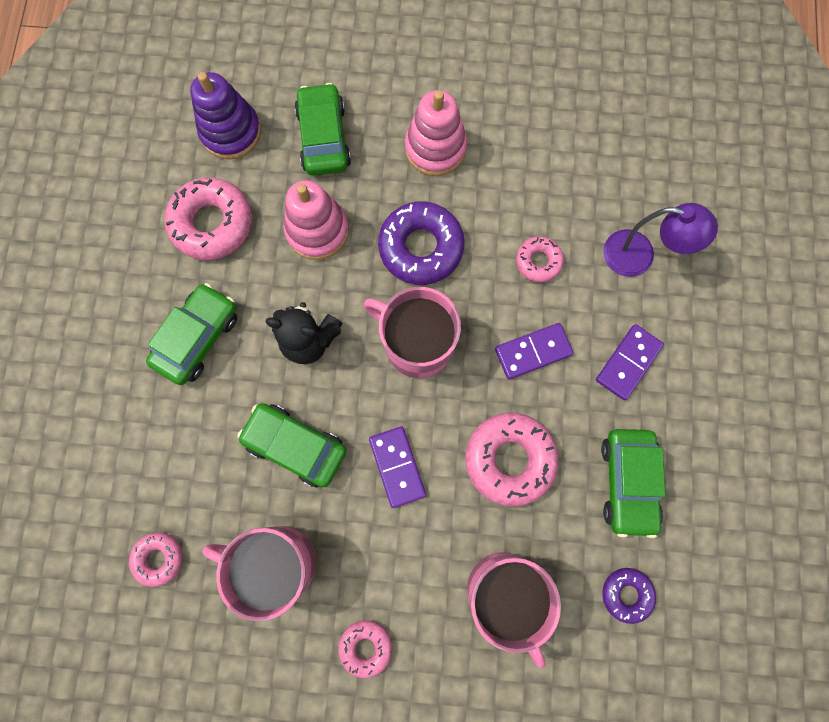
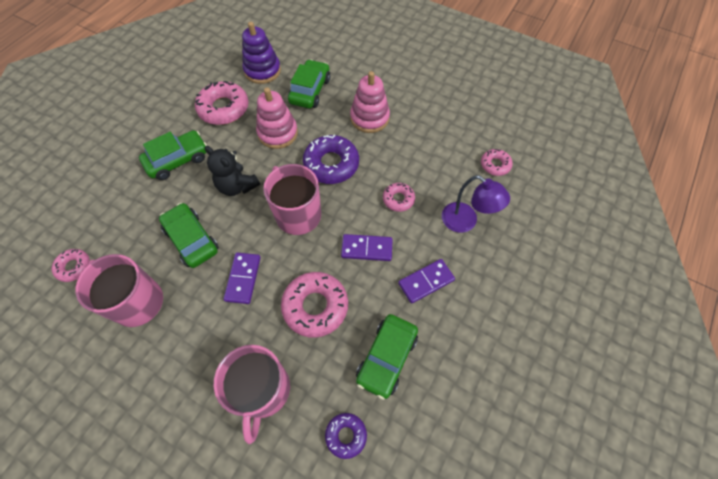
camera: 25 degrees right, 15 degrees down
pink donut [338,620,392,678] -> pink donut moved to [481,149,513,176]

